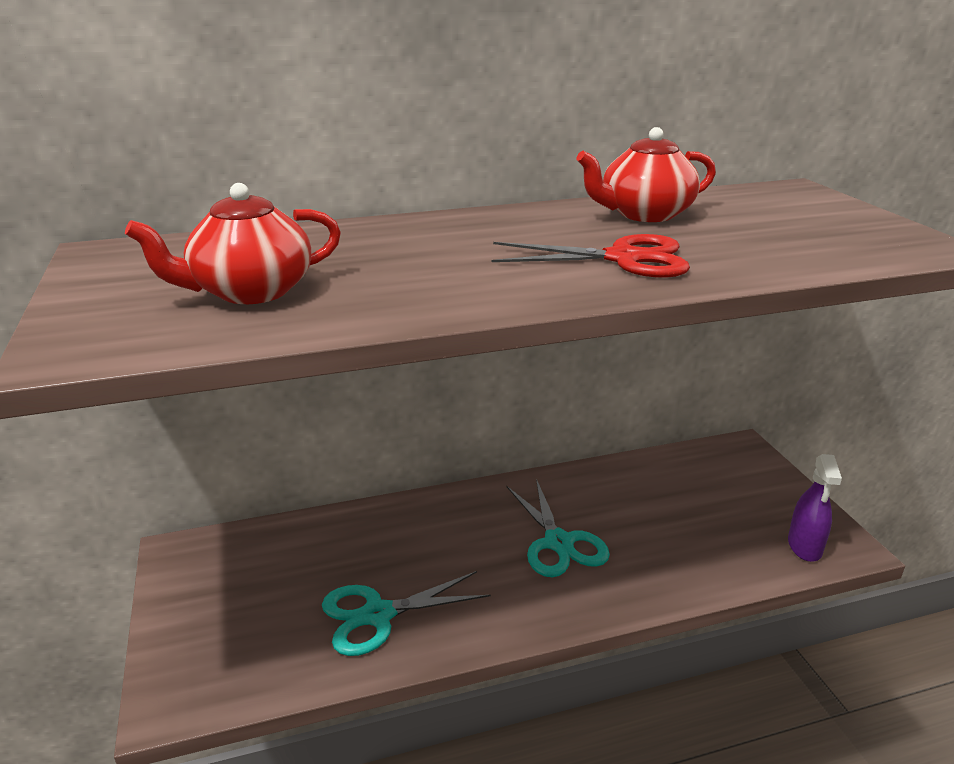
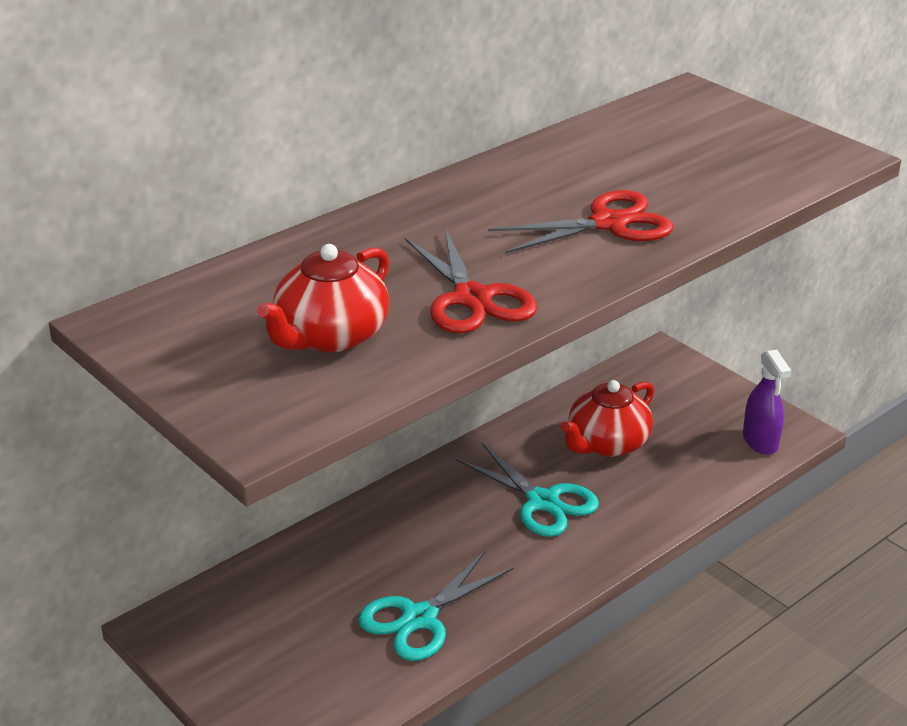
camera: 25 degrees left, 5 degrees up
red teapot [576,127,716,222] -> red teapot moved to [561,380,654,457]
none -> red scissors [405,228,537,333]

